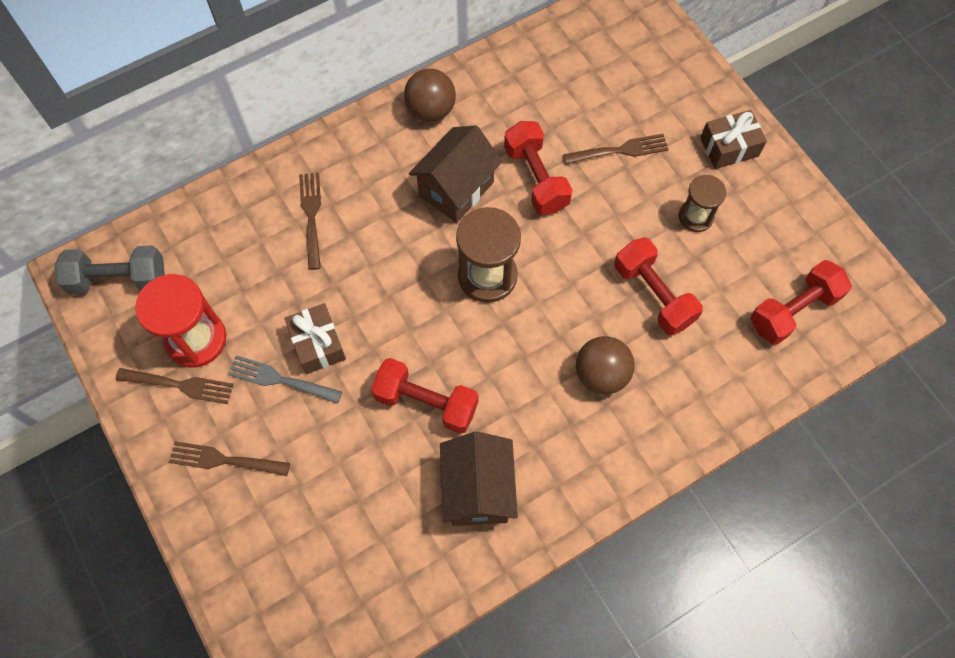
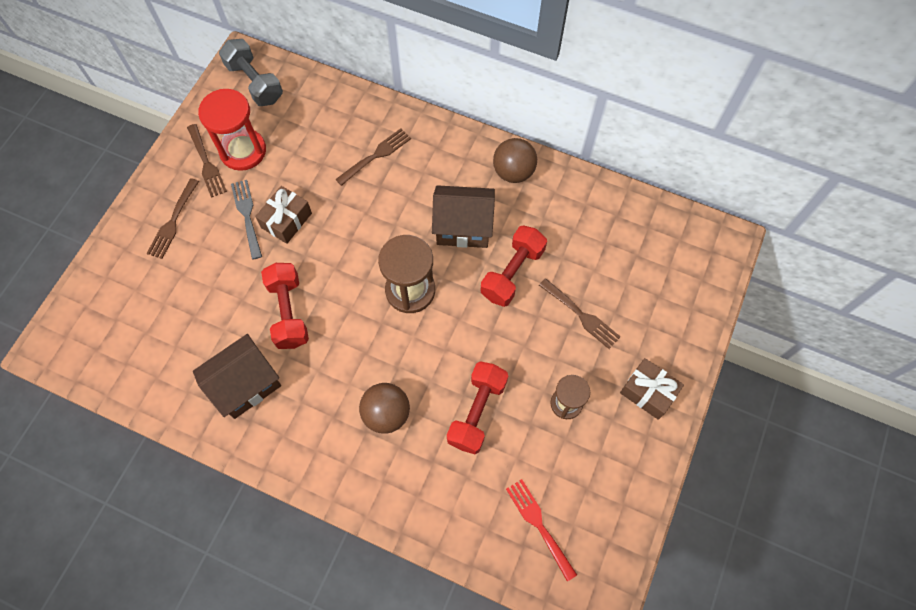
camera: 55 degrees right, 0 degrees up
brown fork [169,441,290,476] -> brown fork turned 135 degrees counterclockwise [147,178,199,259]
red dumbbell [750,260,852,345] -> red fork [506,479,577,582]

